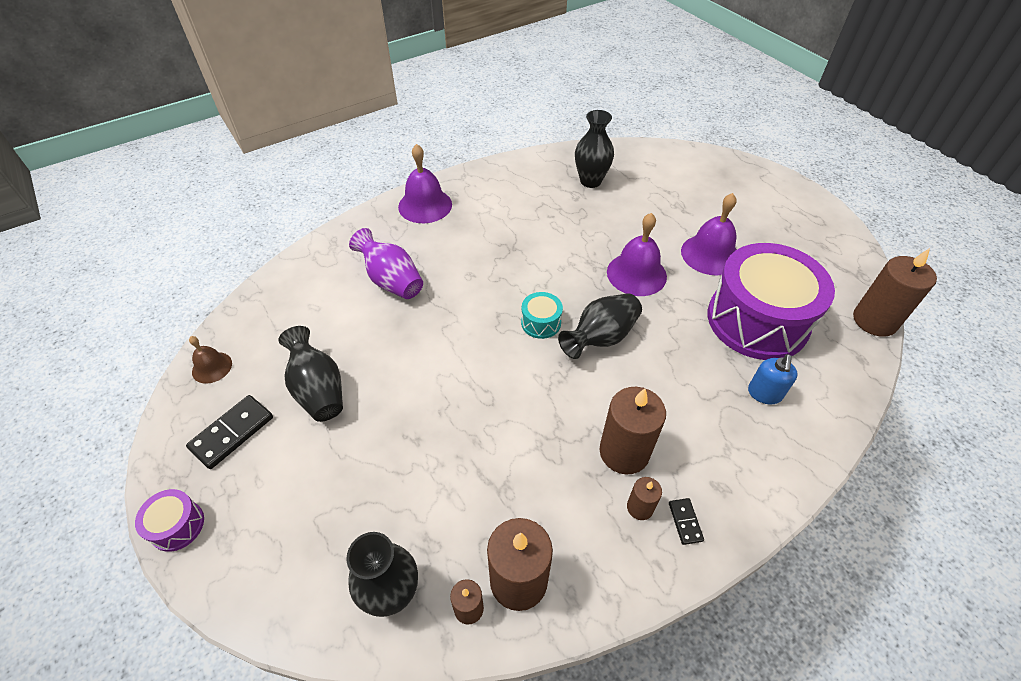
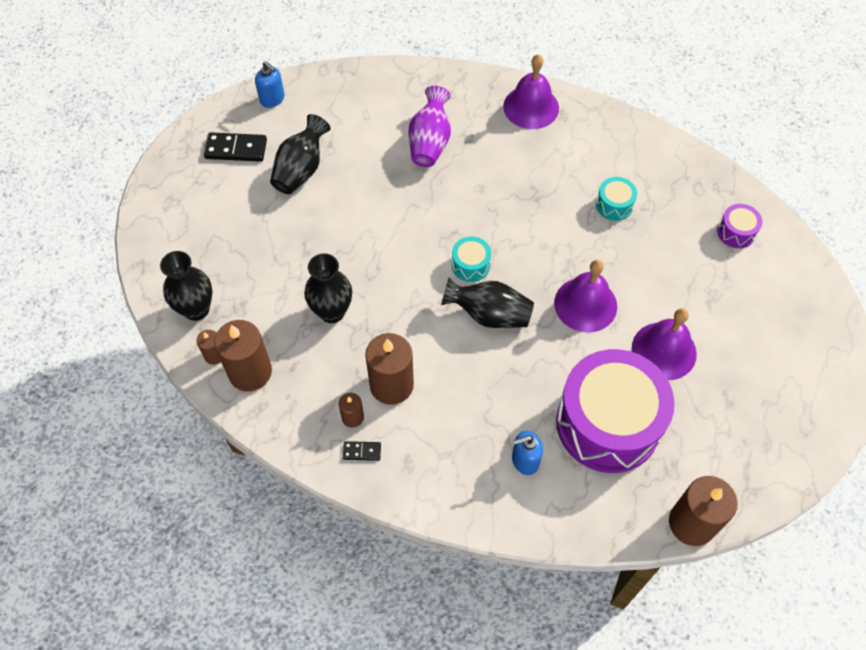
camera: 55 degrees right, 10 degrees up
purple drum [135,489,204,552] -> purple drum moved to [717,204,762,248]
brown bell [189,336,232,384] -> blue soap dispenser [255,61,285,108]
black vase [575,110,614,188] -> black vase moved to [304,253,352,323]
black domino [669,498,704,545] -> black domino turned 45 degrees clockwise [343,441,381,461]
none -> turquoise drum [596,177,637,221]

